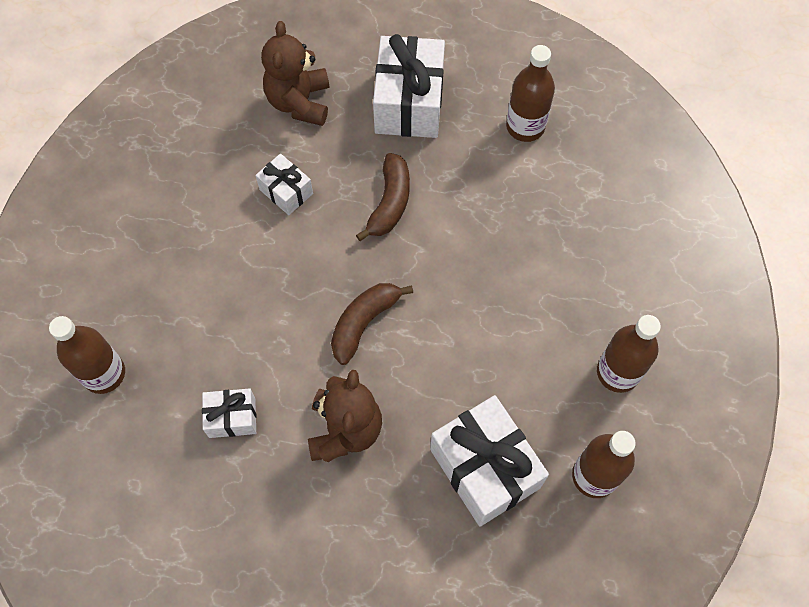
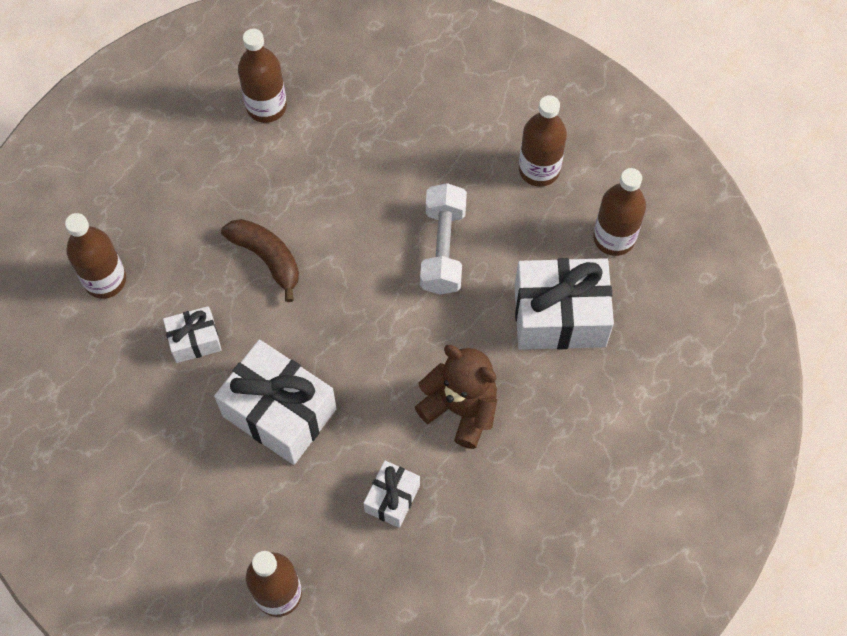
camera: 60 degrees left, 0 degrees up
brown teddy bear [261,21,329,126] -> brown bottle [65,213,126,299]
brown banana [331,283,413,365] -> none
white gift [373,34,445,138] -> white gift moved to [214,340,337,465]
none -> white dumbbell [420,183,467,295]

